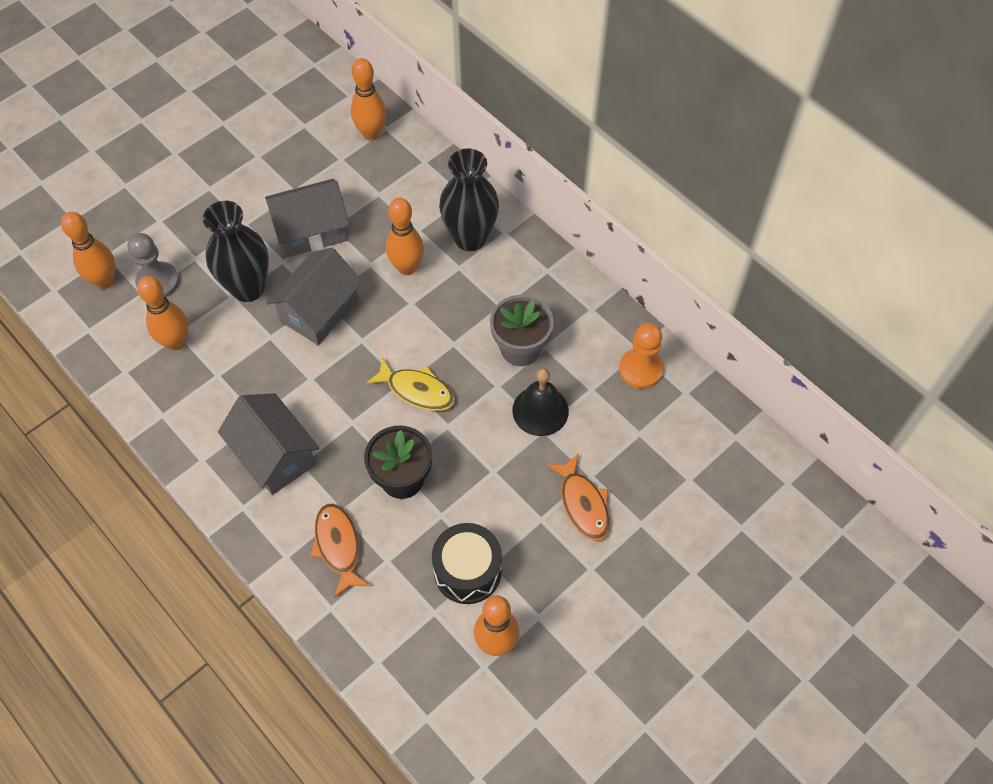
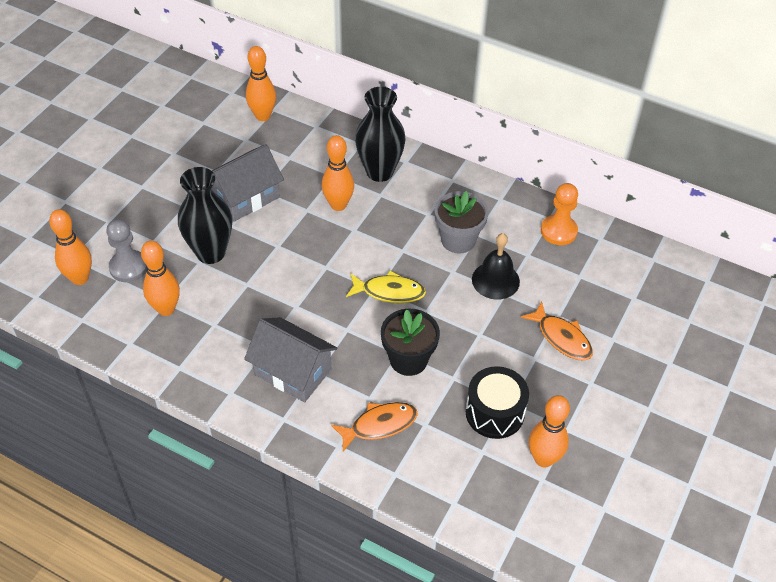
camera: 20 degrees left, 10 degrees down
grey house [266,248,362,345] -> none
orange fish [310,504,370,598] -> orange fish turned 105 degrees clockwise [331,402,418,452]

